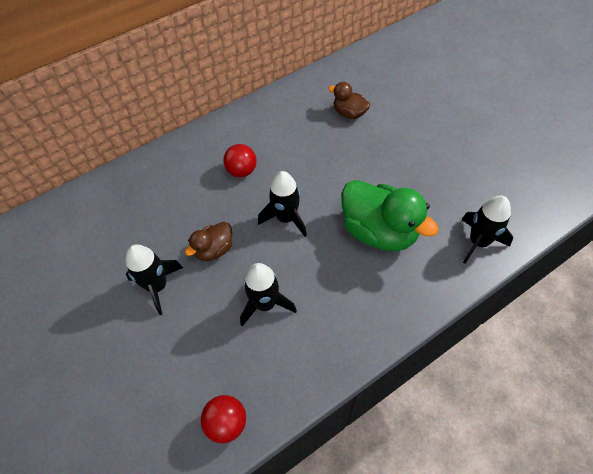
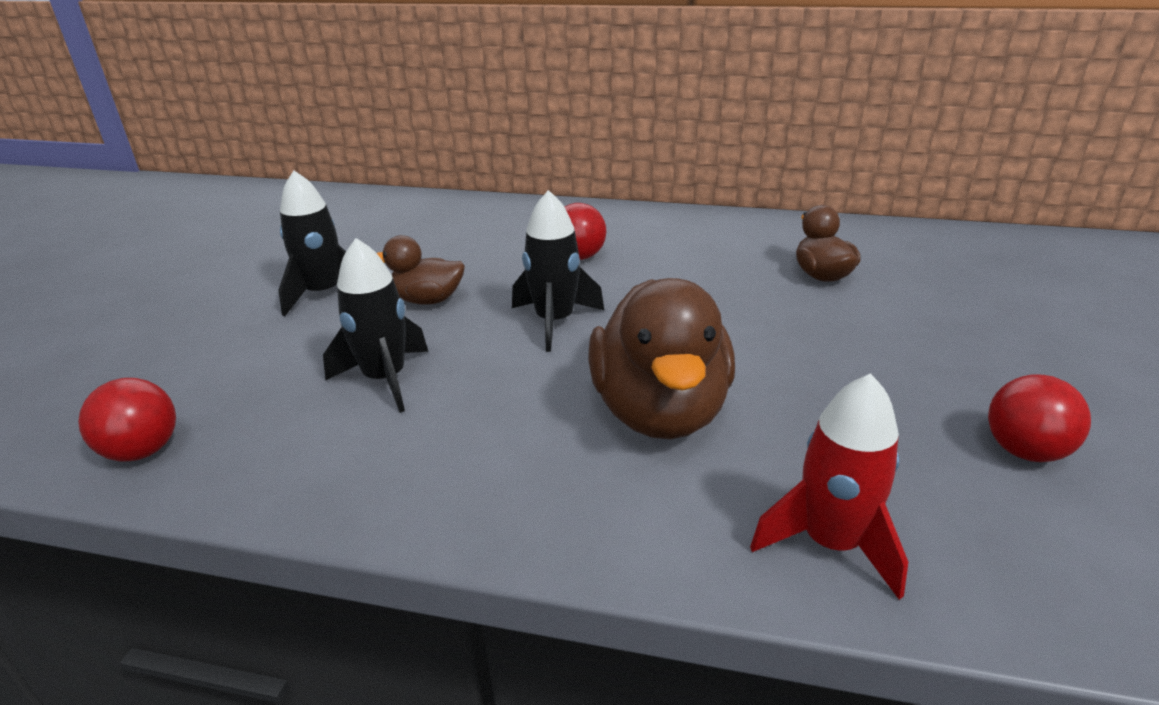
camera: 45 degrees right, 25 degrees down
green duck [342,180,439,251] -> brown duck [588,278,735,439]
black rocket [461,196,513,264] -> red rocket [750,373,908,600]
none -> red ball [988,375,1091,462]

